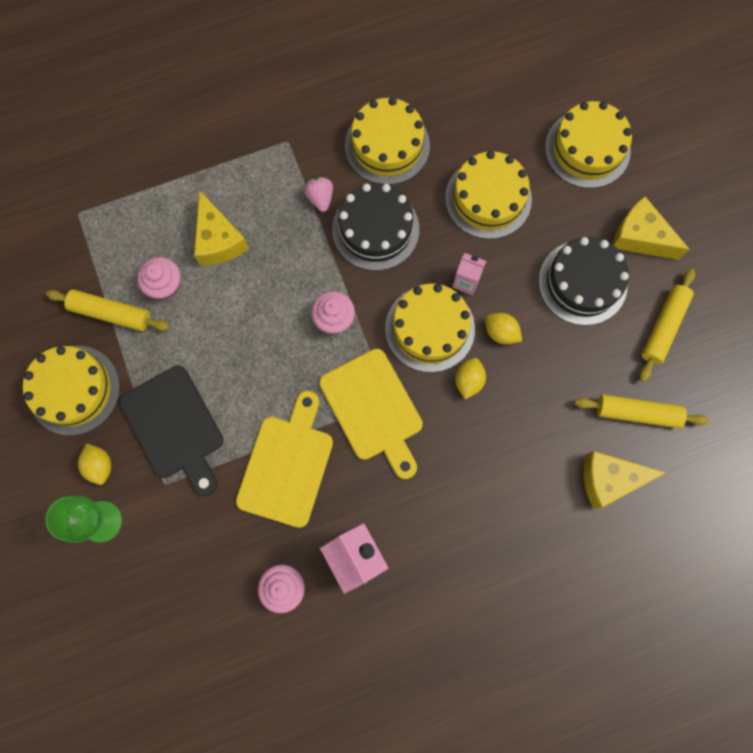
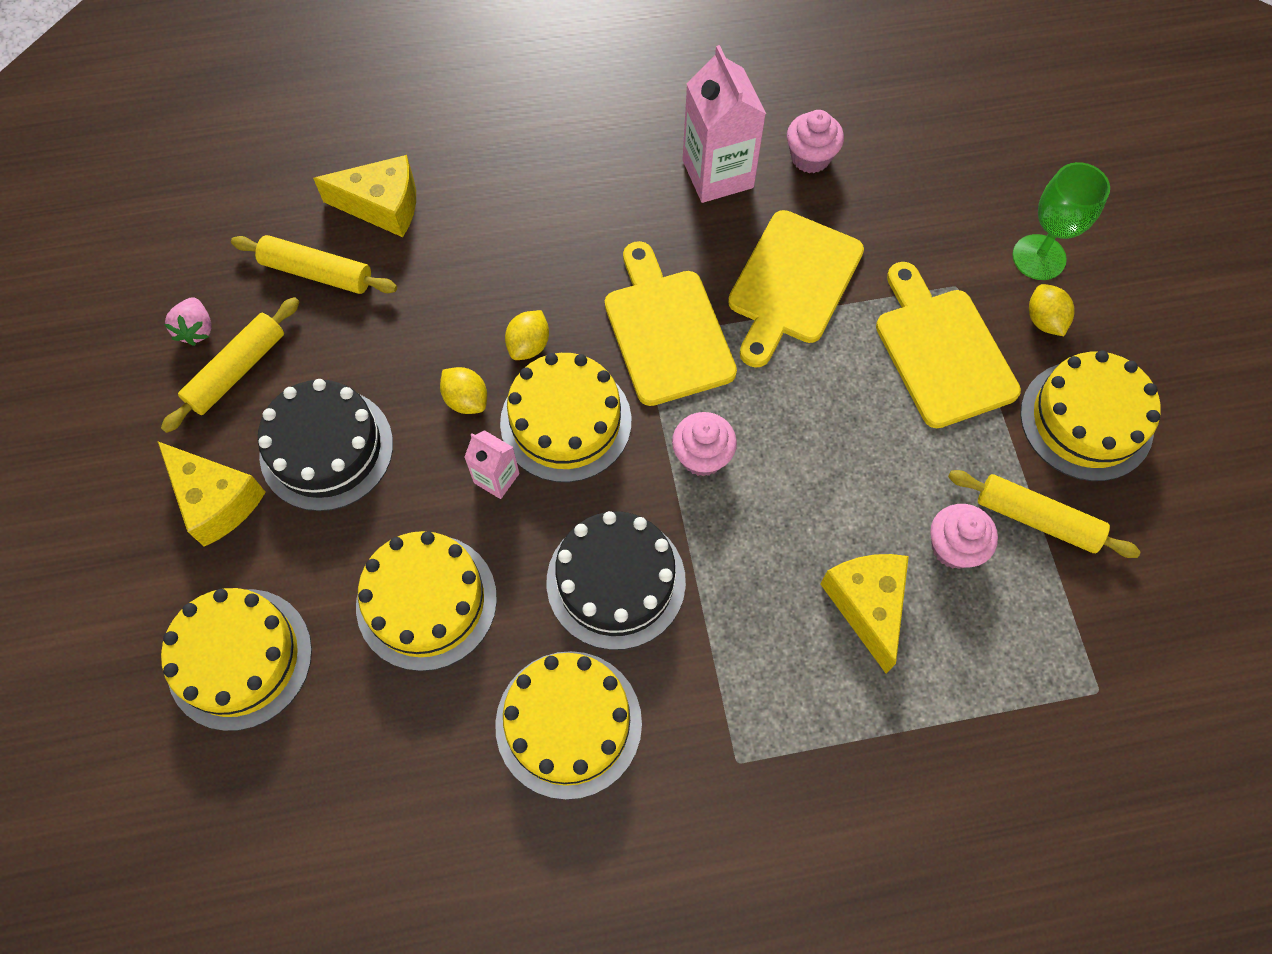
camera: 170 degrees left, 10 degrees down
black cutting board [119,366,223,496] -> yellow cutting board [876,262,1021,428]
pink strawberry [304,177,333,212] -> pink strawberry moved to [164,297,212,346]

